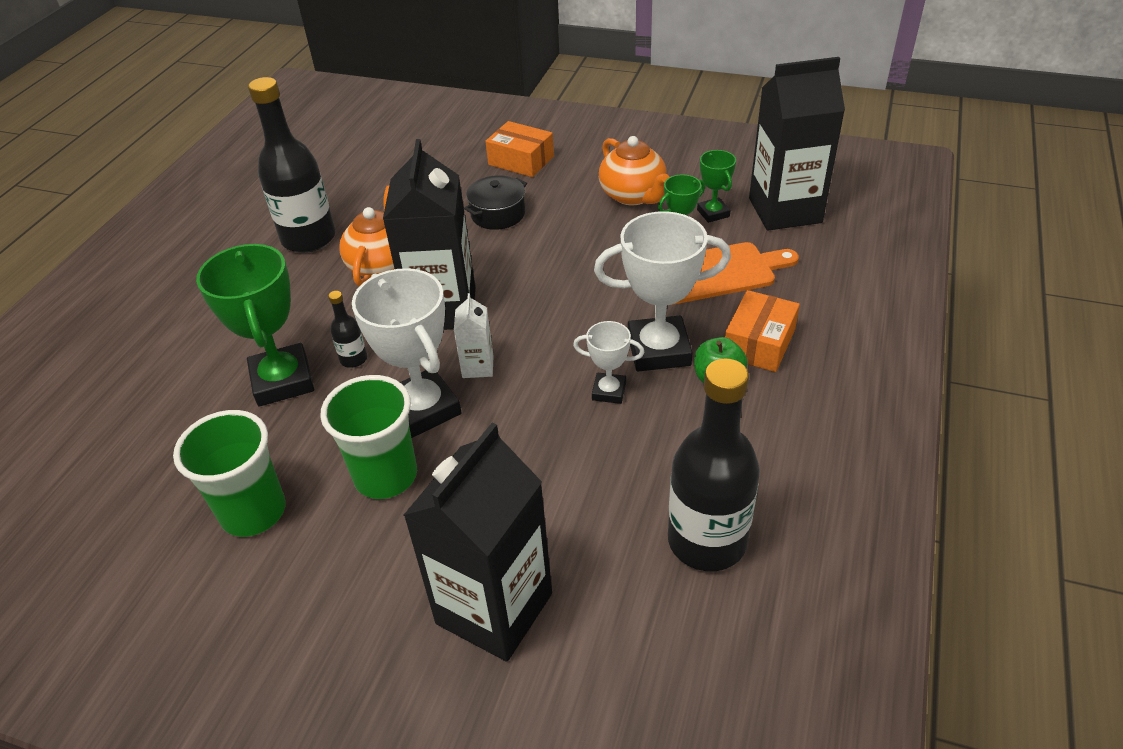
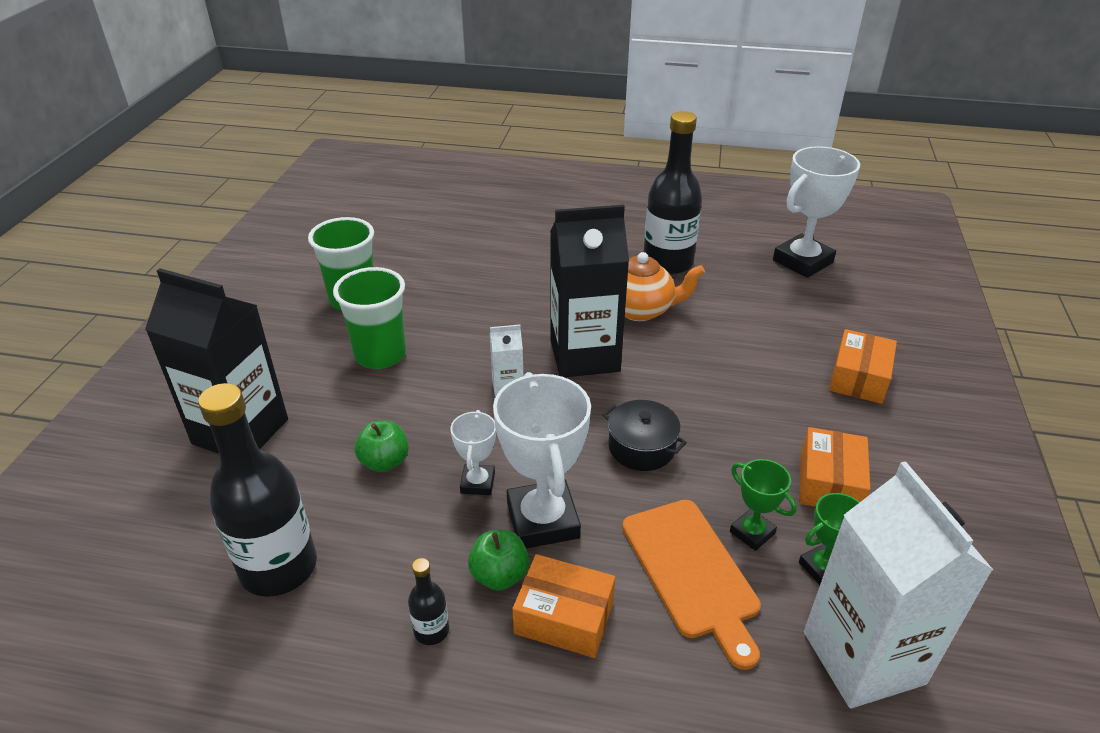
camera: 80 degrees right, 5 degrees down
green trophy [196,244,314,407] -> none
black bottle [328,291,367,368] -> black bottle moved to [408,558,449,645]
white trophy [352,268,462,438] -> white trophy moved to [773,146,860,278]
black pot [464,175,527,230] -> black pot moved to [603,400,687,471]
orange teapot [599,136,669,205] -> orange box [799,427,870,507]
black carton [749,57,845,230] -> white carton [804,461,993,708]
none -> green apple [354,420,409,472]

